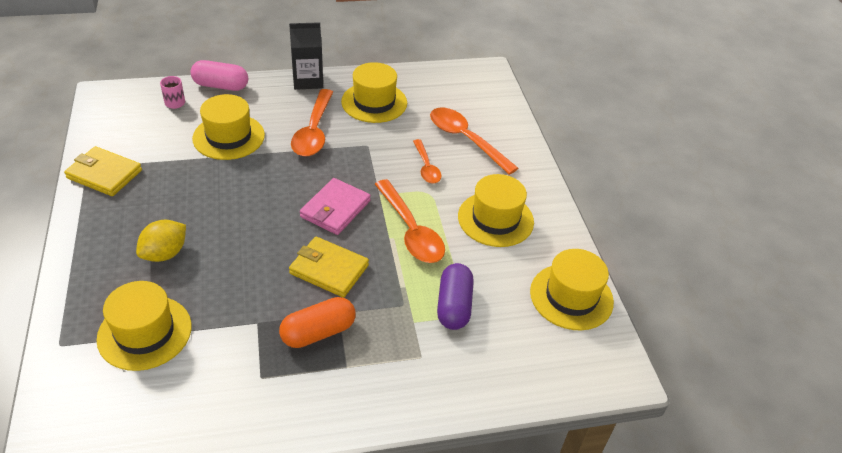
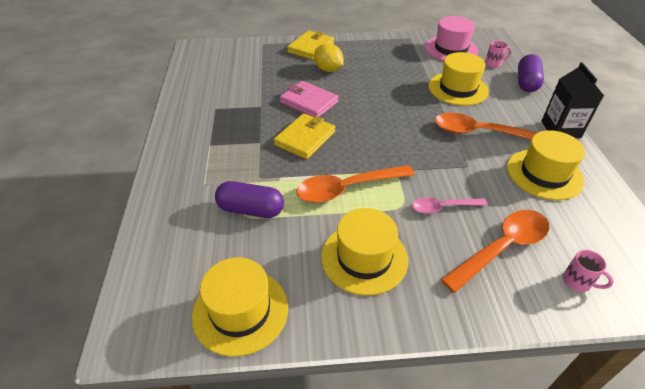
camera: 100 degrees right, 0 degrees up
yellow wallet [64,146,142,196] -> yellow wallet moved to [287,31,334,60]
yellow hat [97,281,192,371] -> none
pink capsule [191,60,248,91] -> purple capsule [518,54,544,92]
orange capsule [279,297,356,348] -> none
pink wallet [300,178,371,235] -> pink wallet moved to [280,81,339,117]
orange spoon [413,139,442,183] -> pink spoon [412,197,487,214]
none -> pink hat [425,16,478,61]
none -> pink mug [563,250,614,292]

